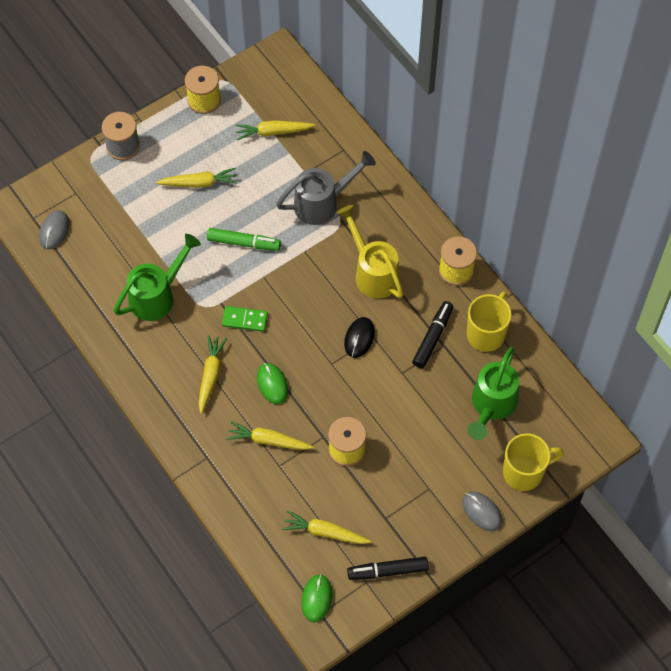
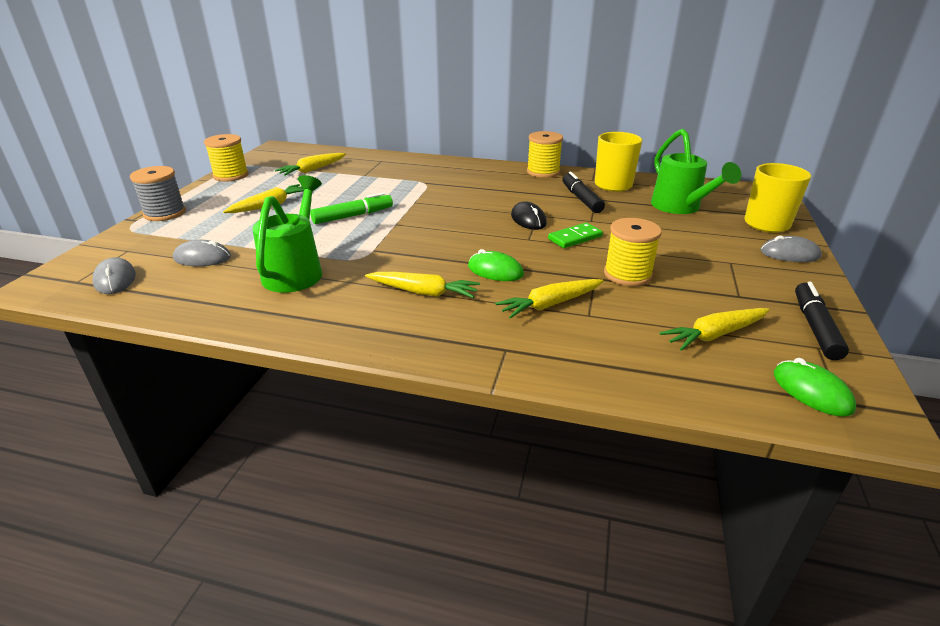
camera: 40 degrees left, 30 degrees down
yellow carrot [199,335,227,414] -> yellow carrot turned 135 degrees clockwise [365,272,480,298]
green domino [222,306,268,332] -> green domino moved to [548,223,603,248]
grey watering can [276,151,376,225] -> none
yellow watering can [337,205,404,298] -> none
black marker [347,557,429,580] -> black marker turned 150 degrees clockwise [795,281,849,360]
none -> grey mouse [173,240,231,266]

